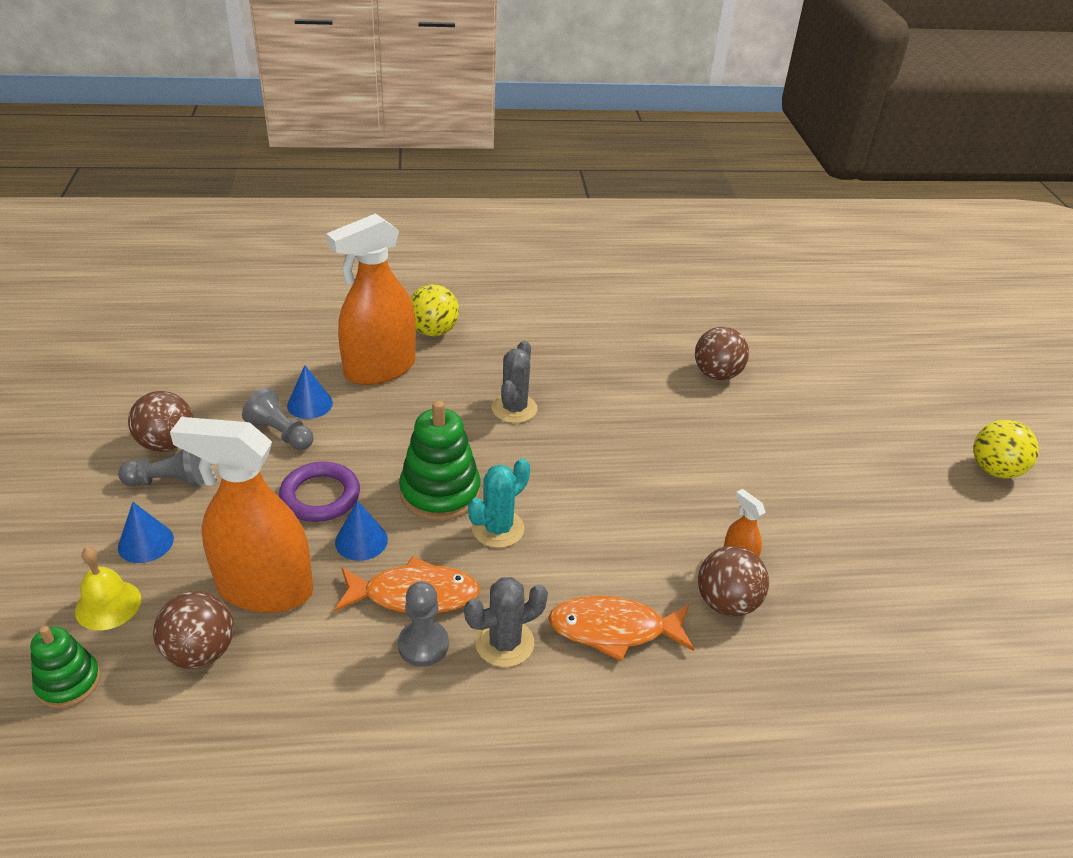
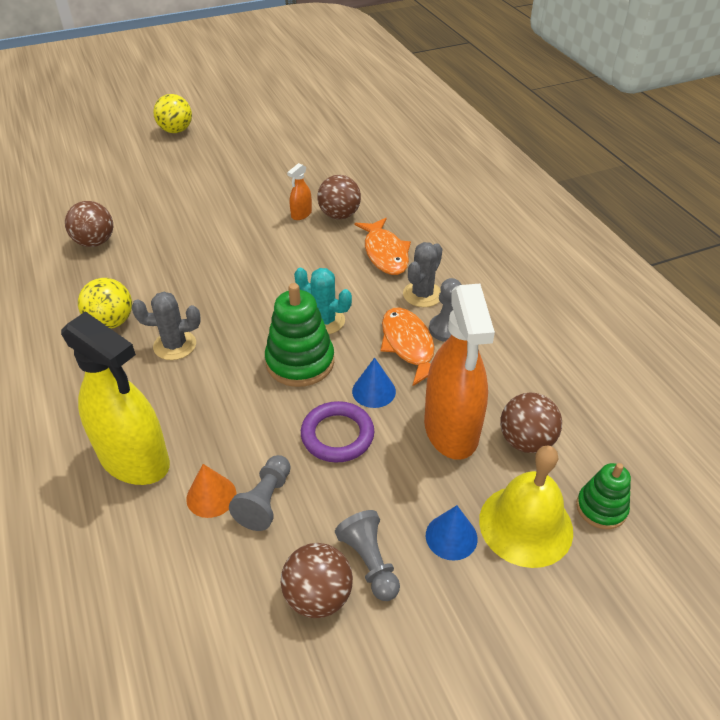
camera: 105 degrees left, 5 degrees up
yellow bell [75,547,141,630] -> yellow bell [479,445,573,568], size x1.66
blue cone [287,365,333,419] -> orange cone [186,464,236,518]
orange spray bottle [326,213,416,385] -> yellow spray bottle [61,311,170,485]
yellow ball [410,284,459,336] -> yellow ball moved to [78,278,132,329]
grey cactus [464,577,548,667] -> grey cactus turned 75 degrees clockwise [403,242,442,307]

